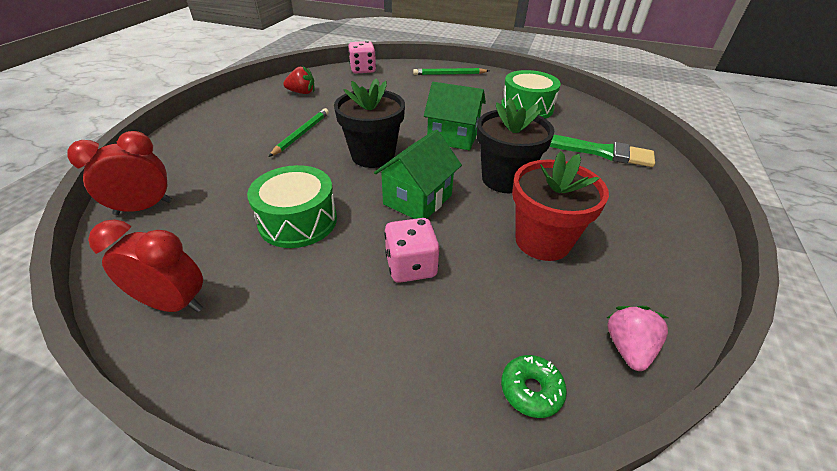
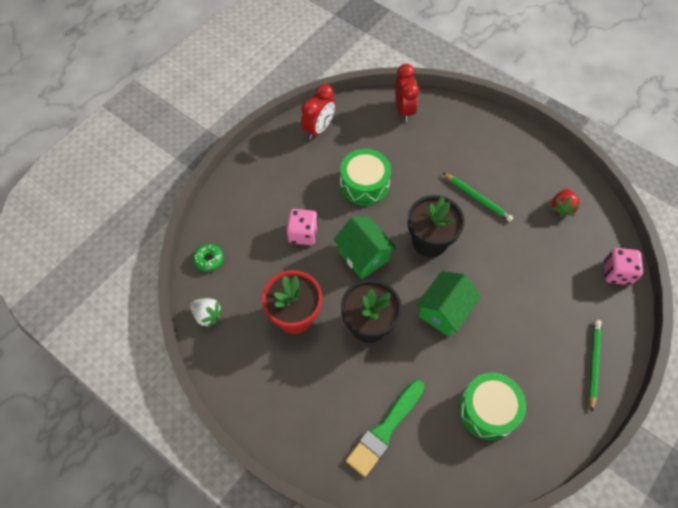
camera: 110 degrees right, 20 degrees up
pink strawberry [607,306,668,371] -> white strawberry [190,298,223,328]

